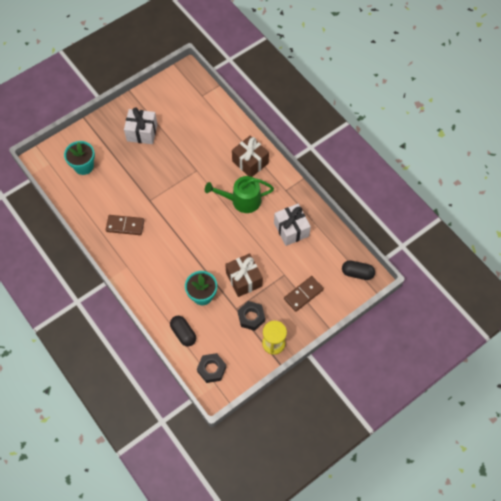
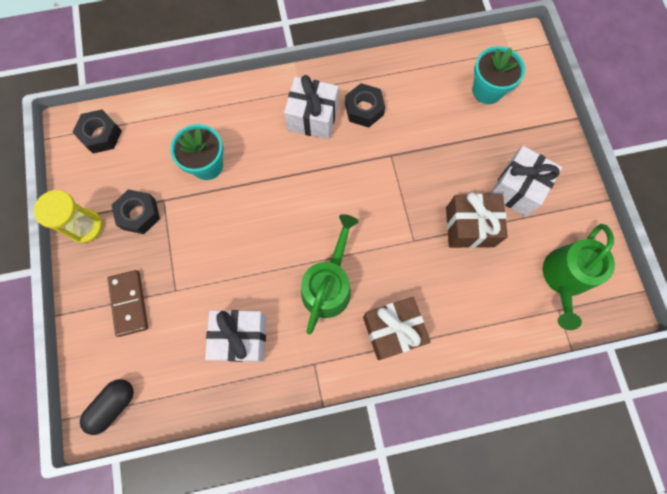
camera: 115 degrees right, 10 degrees up
brown domino [106,215,144,235] -> black nut [345,83,385,128]
black capsule [170,316,196,347] -> none
brown gift [225,253,263,297] -> brown gift moved to [446,193,508,248]
none -> white gift [284,75,339,139]
none -> green watering can [543,224,615,330]

